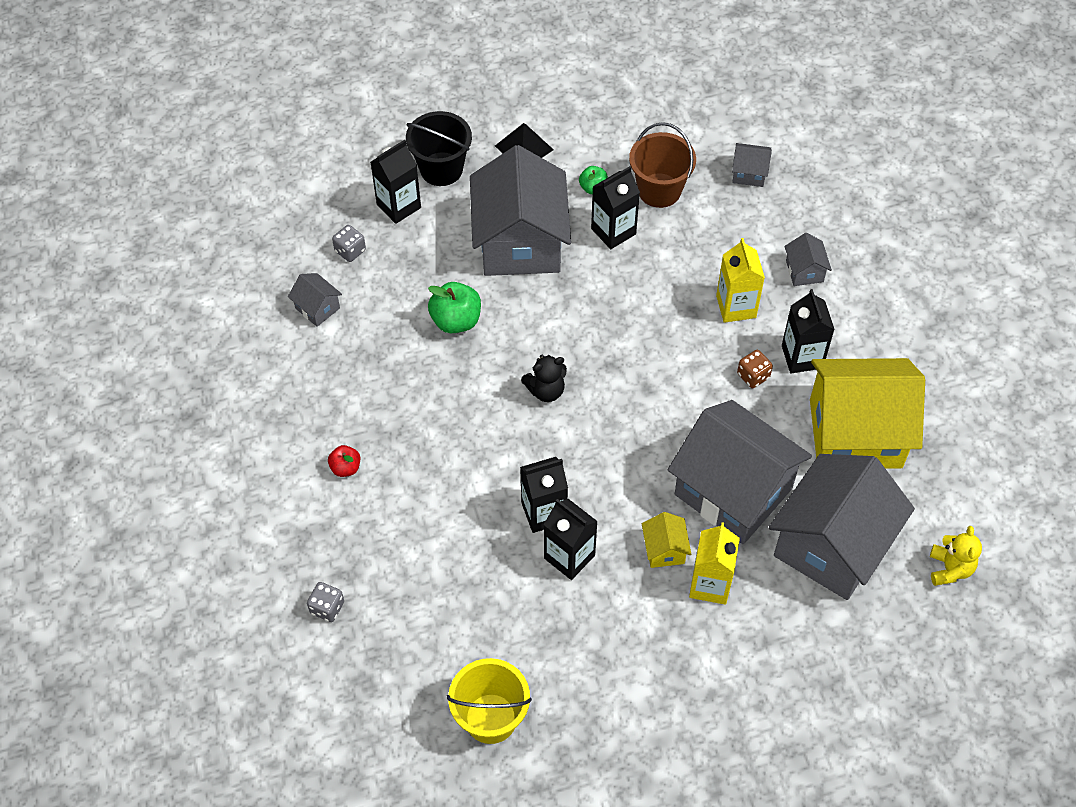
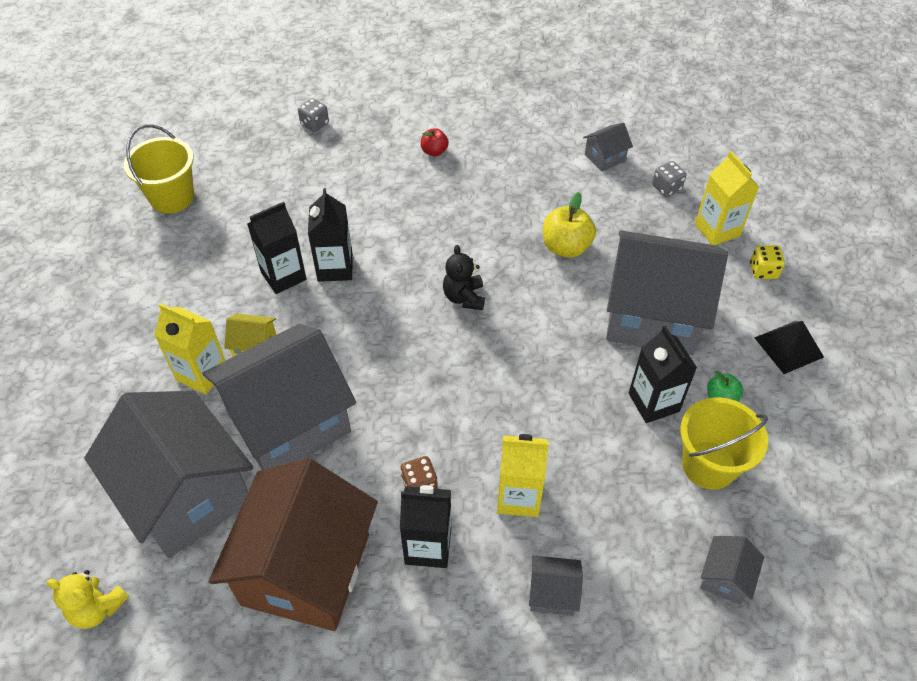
camera: 105 degrees right, 5 degrees down
black carton [371,140,421,224] -> yellow carton [695,151,759,245]
black bucket [406,111,472,186] -> yellow dice [750,245,785,279]
green apple [428,282,481,333] -> yellow apple [543,192,596,258]
brown bucket [629,122,696,208] -> yellow bucket [680,397,768,490]
yellow house [810,358,925,469] -> brown house [209,458,378,631]

